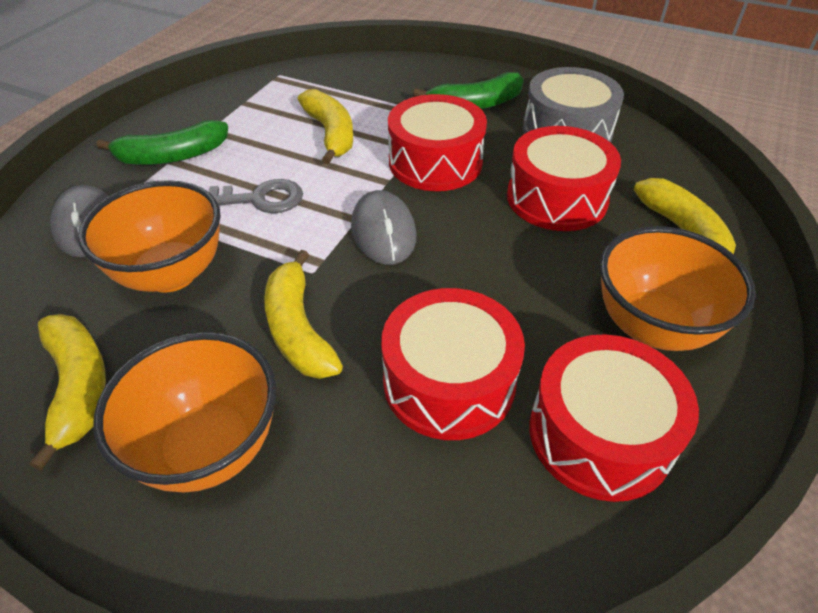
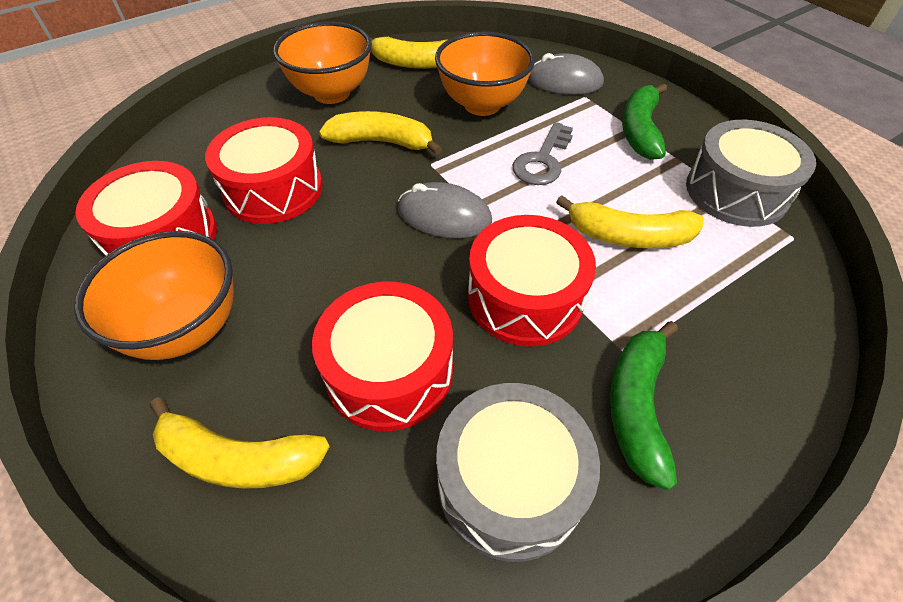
camera: 120 degrees right, 5 degrees up
none -> grey drum [686,120,816,227]

